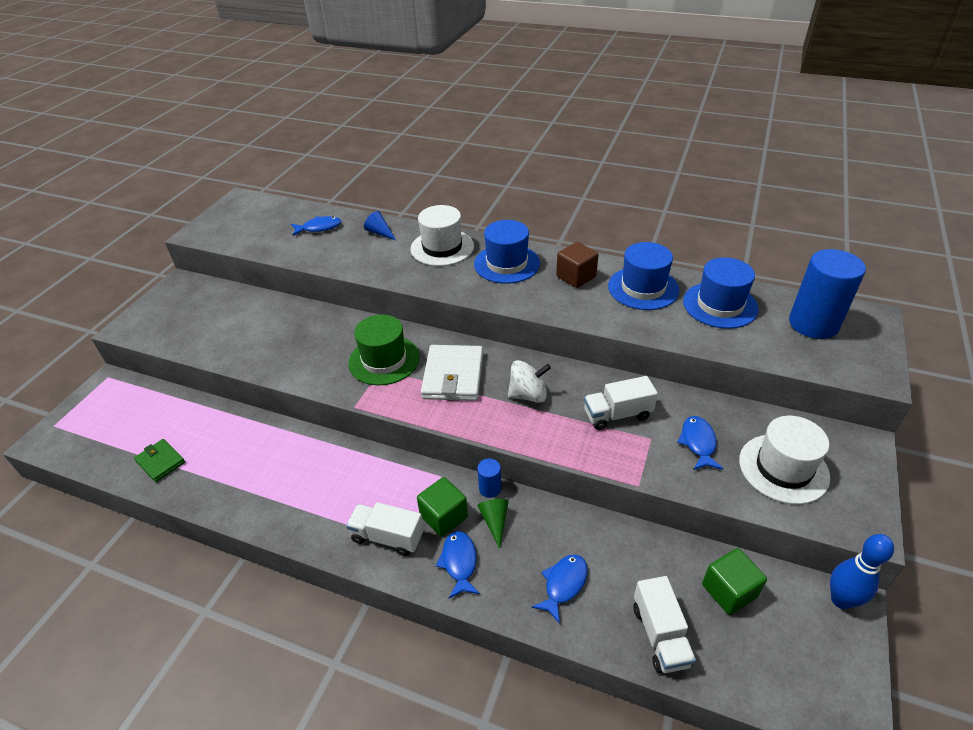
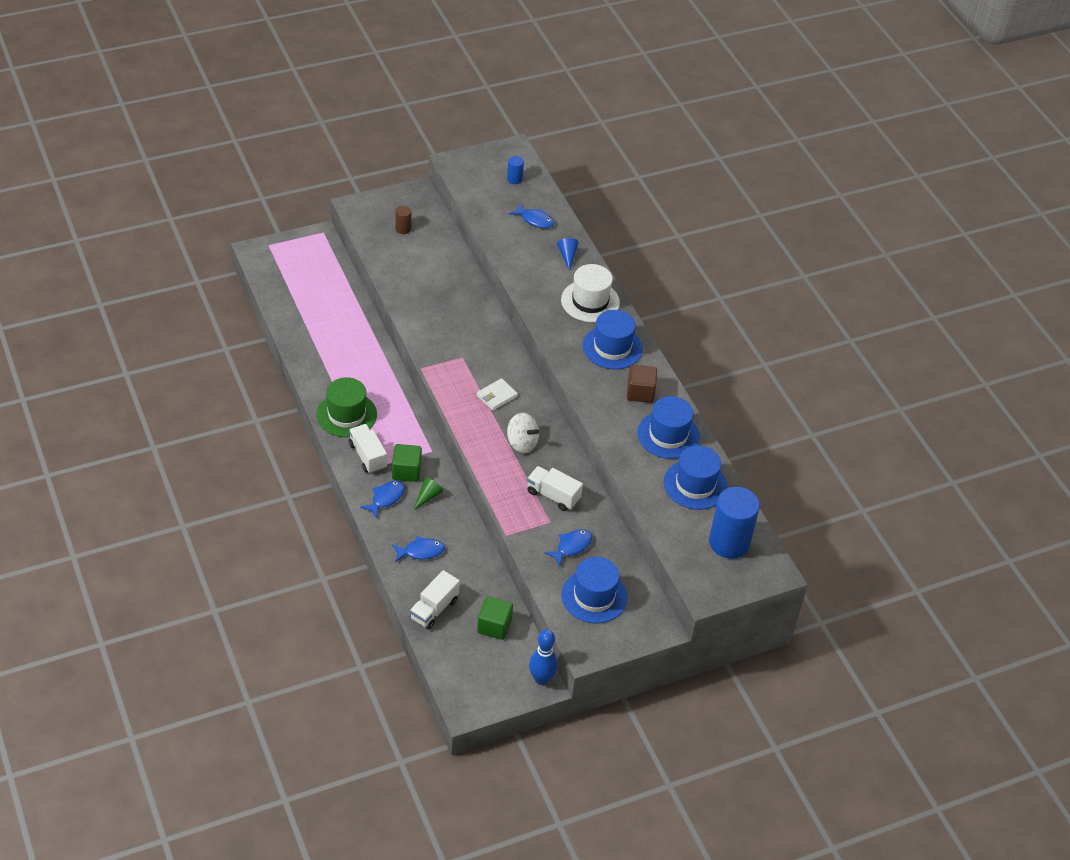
camera: 40 degrees right, 5 degrees up
green wallet [134,439,185,482] -> none
green hat [348,315,420,385] -> green hat moved to [317,377,377,437]
white wallet [421,345,483,401] -> white wallet [477,378,518,411], size x0.58
blue cylinder [477,459,501,498] -> blue cylinder moved to [507,156,524,184]
white hat [739,416,830,504] -> blue hat [561,557,627,624]
none -> brown cylinder [395,206,411,234]

